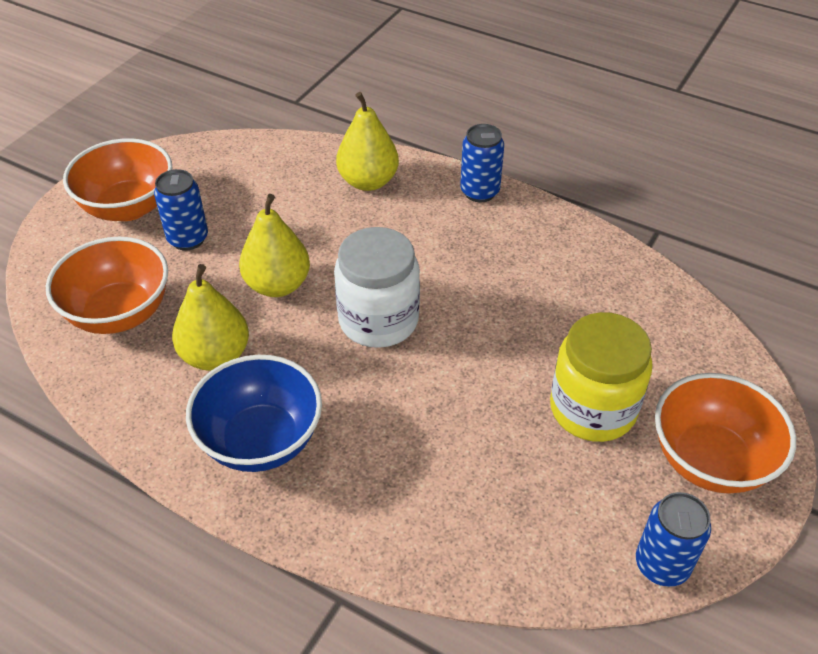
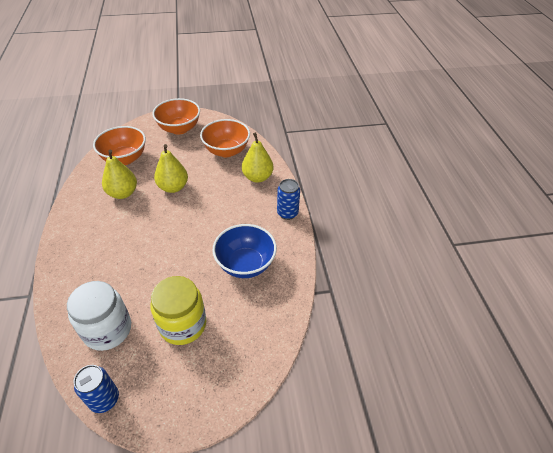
camera: 50 degrees right, 0 degrees up
blue can [154,169,208,251] -> none
blue bowl [186,355,322,472] -> blue bowl moved to [213,224,277,278]
white jar [334,227,420,348] -> white jar moved to [67,281,131,351]
orange bowl [655,373,796,494] -> orange bowl moved to [200,119,250,157]

